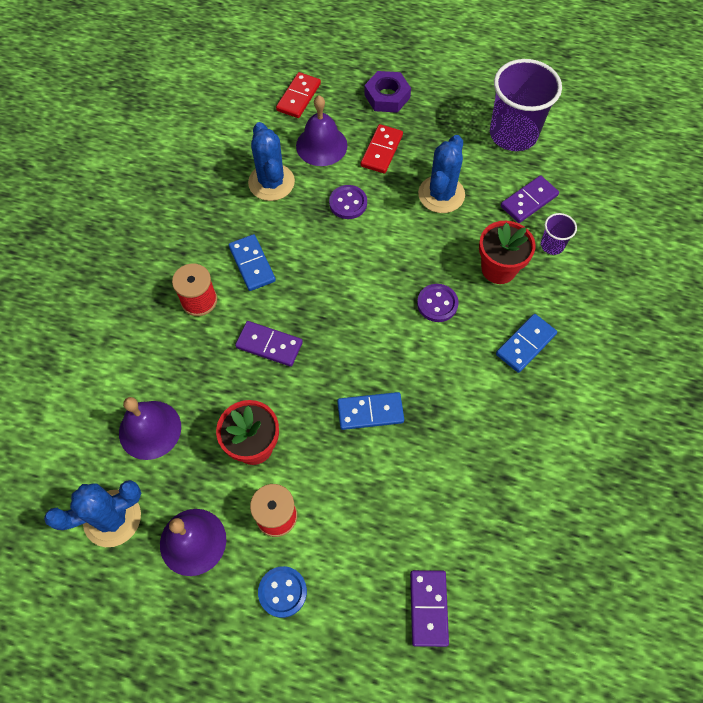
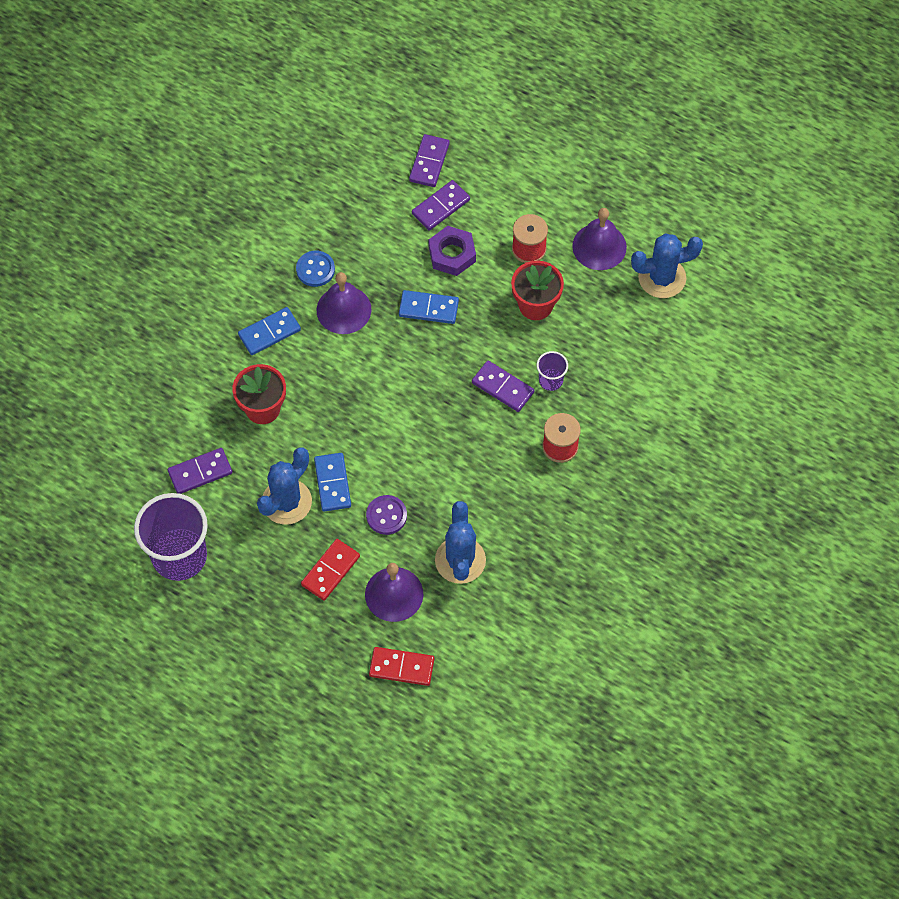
camera: 165 degrees left, 0 degrees up
purple bell [119,397,181,460] -> purple bell moved to [316,272,372,334]
blue domino [229,234,276,291] -> blue domino moved to [314,453,351,512]
blue button [258,566,307,618] -> blue button moved to [296,251,335,287]
red domino [276,72,321,118] -> red domino turned 60 degrees clockwise [369,647,434,686]
purple nut [364,71,411,113] -> purple nut moved to [428,226,476,276]
purple button [417,284,459,322] -> none
purple cup [541,213,577,255] -> purple cup moved to [537,351,568,391]
none -> purple domino [412,180,470,230]

